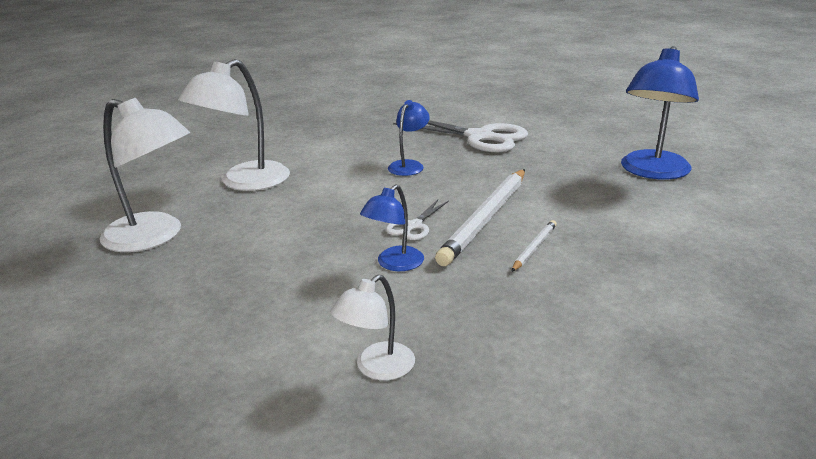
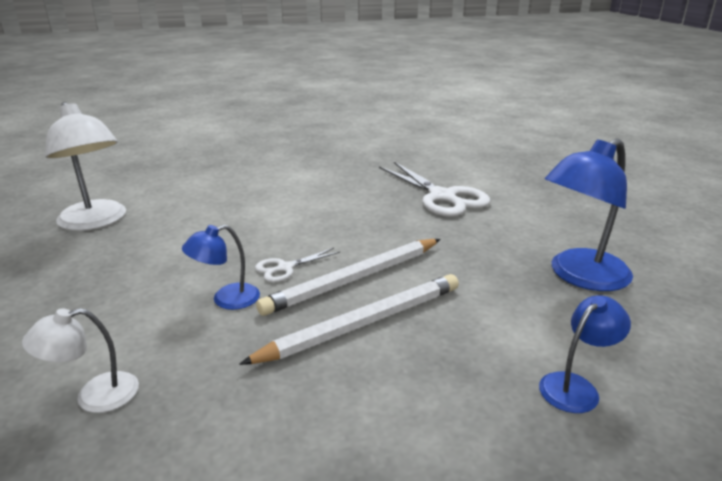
camera: 25 degrees right, 0 degrees up
white lamp [178,59,290,191] -> none
blue lamp [388,100,430,176] -> blue lamp moved to [539,295,631,413]
white pencil [511,220,557,272] -> white pencil [239,274,459,365], size x2.14

